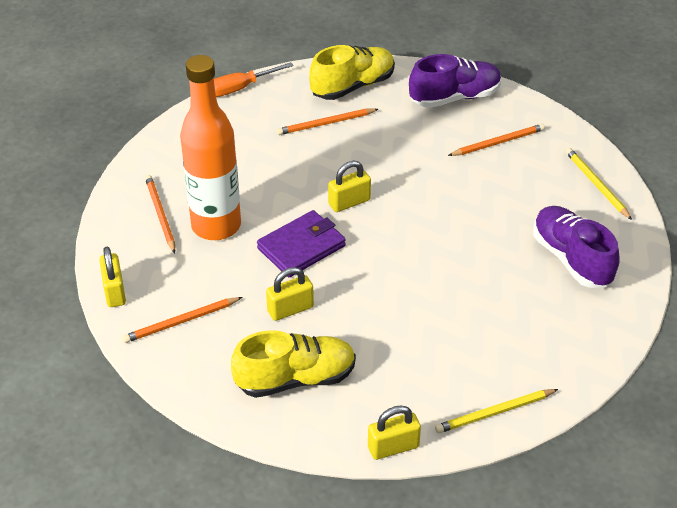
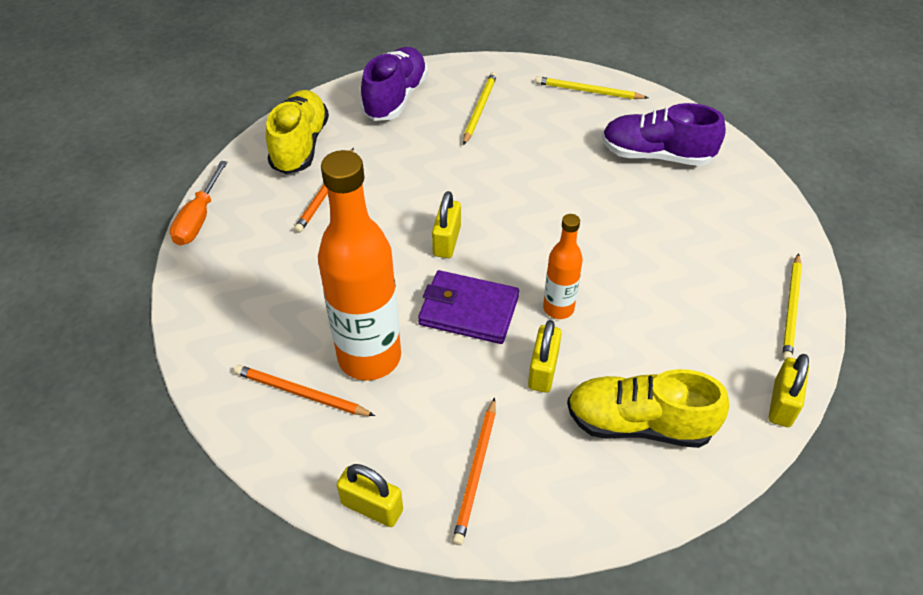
camera: 50 degrees left, 5 degrees up
yellow shoe [231,330,356,398] -> yellow shoe turned 105 degrees counterclockwise [567,369,729,448]
purple wallet [257,210,346,277] -> purple wallet turned 75 degrees counterclockwise [418,270,519,344]
orange pencil [448,124,545,156] -> yellow pencil [463,72,497,145]
none -> orange bottle [543,214,583,319]

